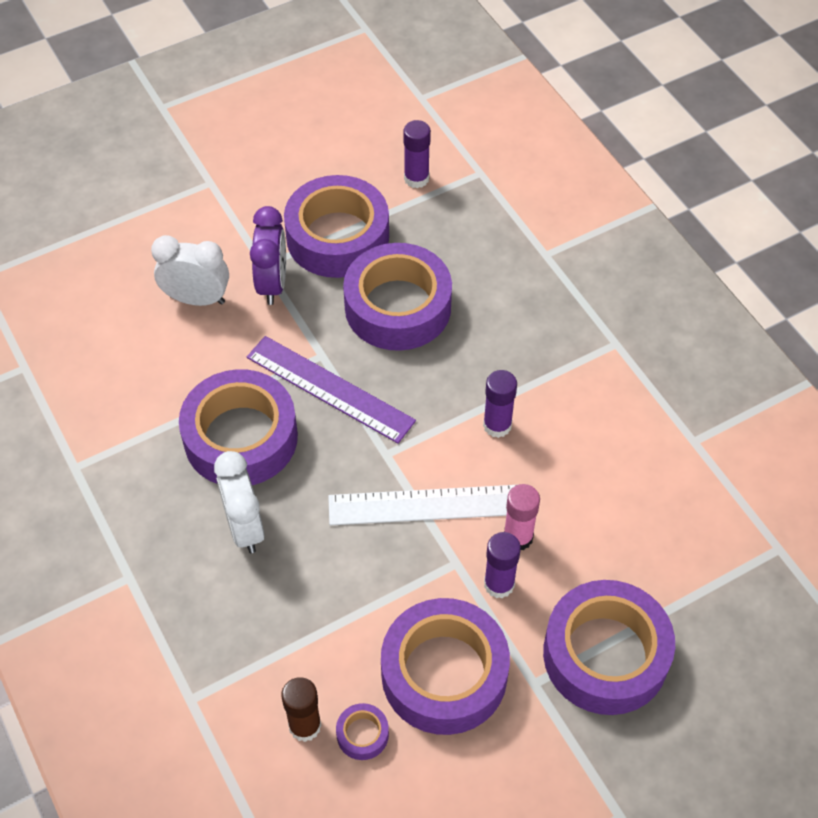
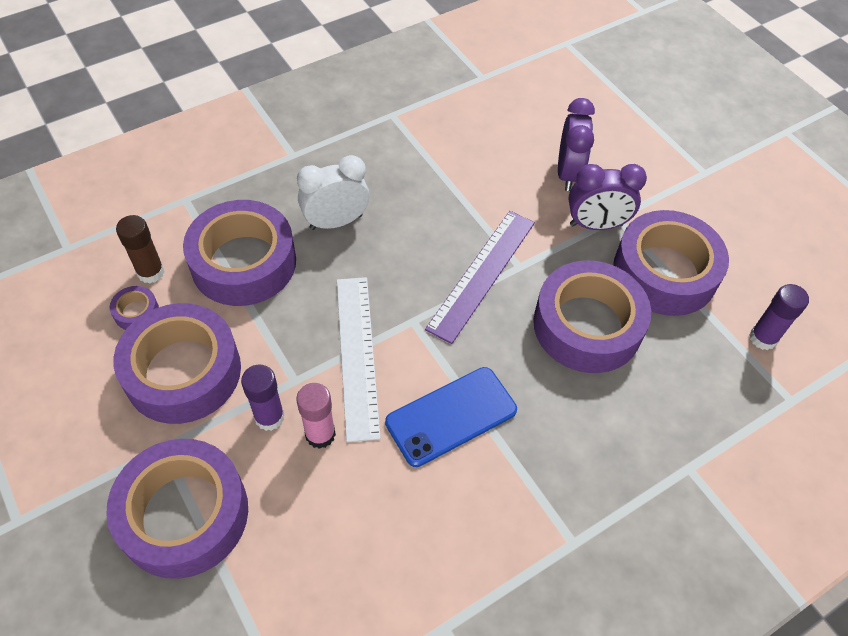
camera: 85 degrees right, 0 degrees up
white clock [151,235,229,306] -> purple clock [558,98,595,191]
purple tape [179,369,298,485] -> purple tape moved to [183,200,296,306]
purple glue stick [483,370,517,438] -> blue phone [385,367,517,467]

